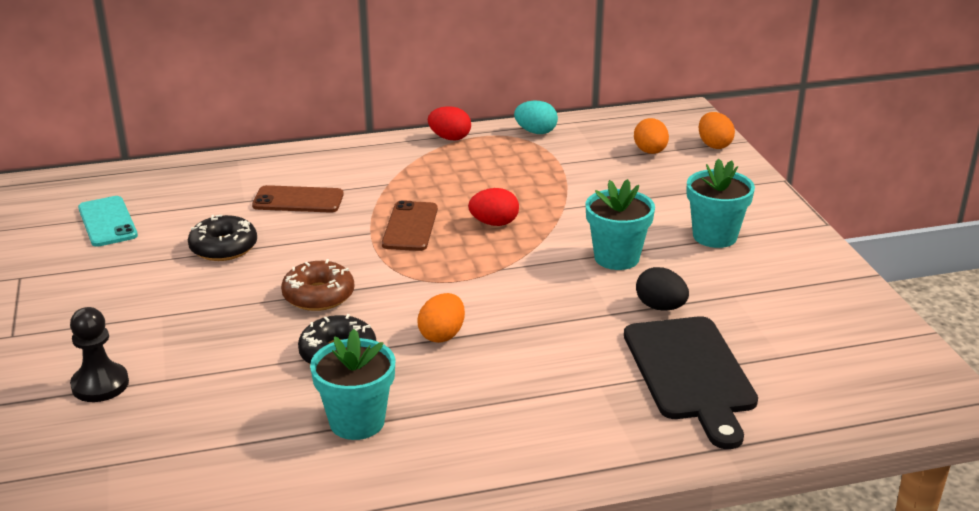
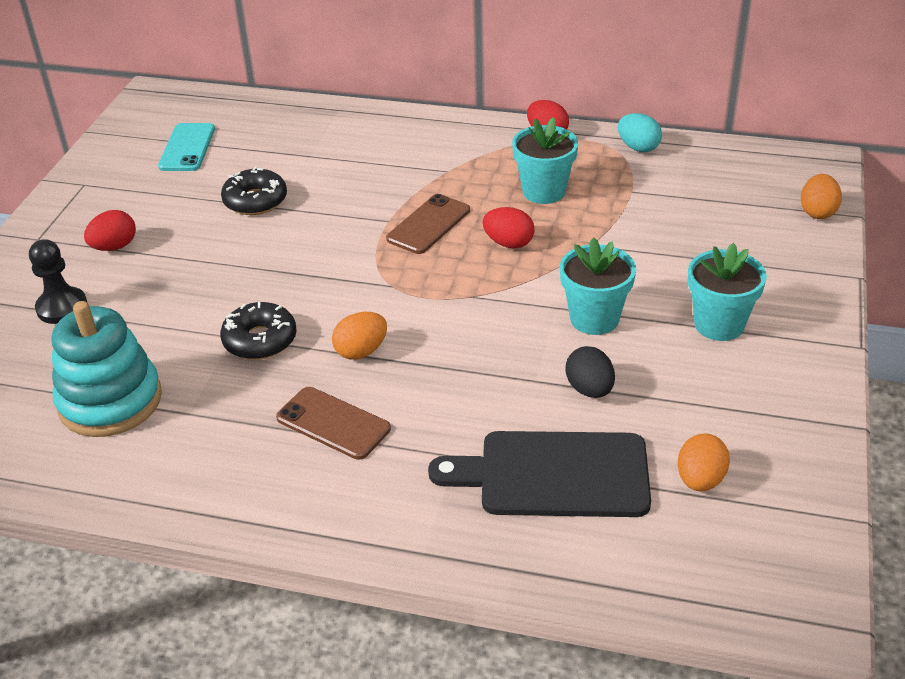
camera: 30 degrees right, 10 degrees up
brown phone [252,185,344,213] -> brown phone moved to [276,387,391,460]
brown donut [281,259,354,311] -> none
turquoise flower pot [310,329,396,440] -> turquoise flower pot moved to [512,117,578,204]
black cutting board [624,316,758,449] -> black cutting board turned 75 degrees clockwise [428,431,651,517]
orange egg [634,118,669,154] -> orange egg moved to [678,433,730,492]
none -> turquoise stacking toy [52,301,162,437]
none -> red egg [84,210,136,251]

